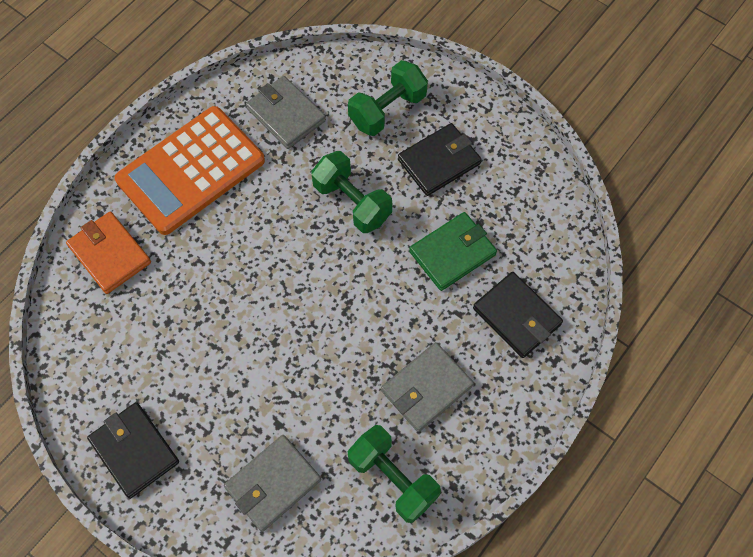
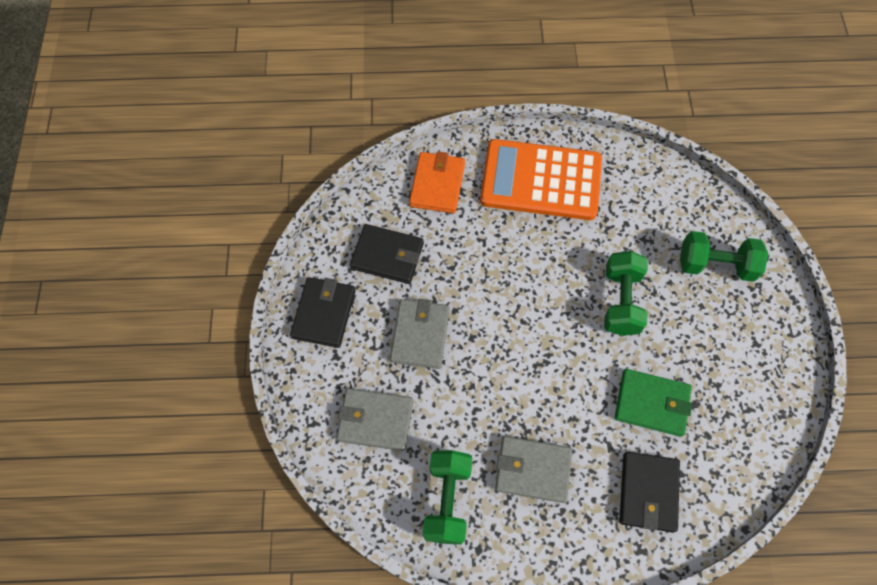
camera: 50 degrees right, 0 degrees up
grey wallet [246,76,326,149] -> grey wallet moved to [390,299,450,369]
black wallet [398,123,482,196] -> black wallet moved to [350,224,424,284]

